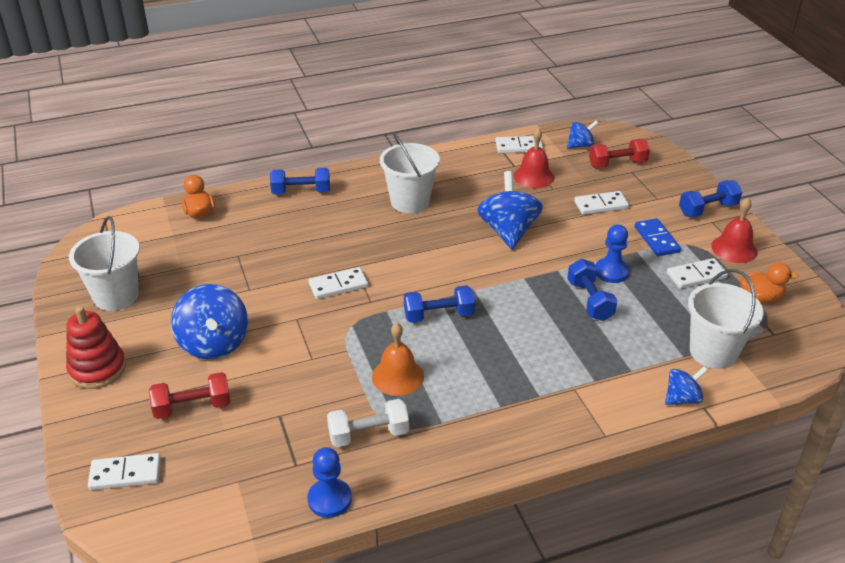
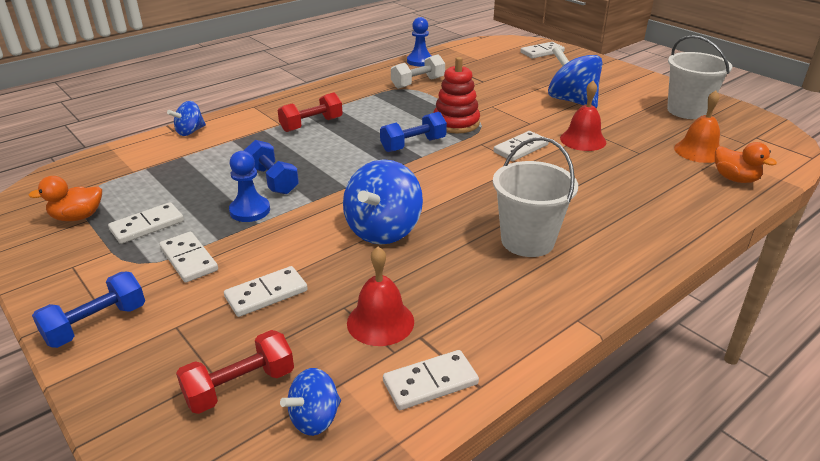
camera: 160 degrees right, 5 degrees down
red stacking toy [66,306,126,389] -> red stacking toy moved to [433,57,480,133]
red dumbbell [149,372,231,419] -> red dumbbell moved to [278,92,343,132]
blue dumbbell [270,168,330,194] -> none
orange bell [372,323,424,396] -> orange bell moved to [674,90,720,163]
blue spinning top [477,171,543,249] -> blue spinning top turned 45 degrees clockwise [343,159,423,245]
blue domino [635,218,681,256] -> white domino [159,232,218,283]
white bucket [688,269,764,369] -> none
red bell [711,198,758,263] -> red bell moved to [560,81,606,151]

